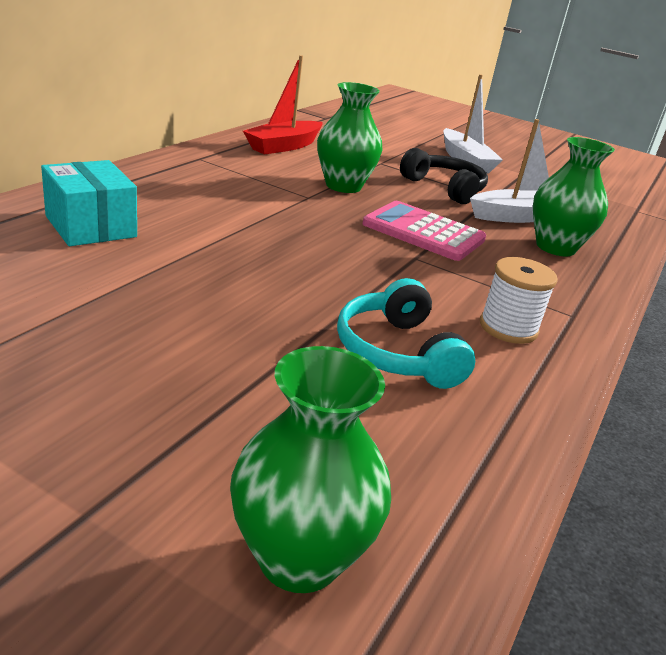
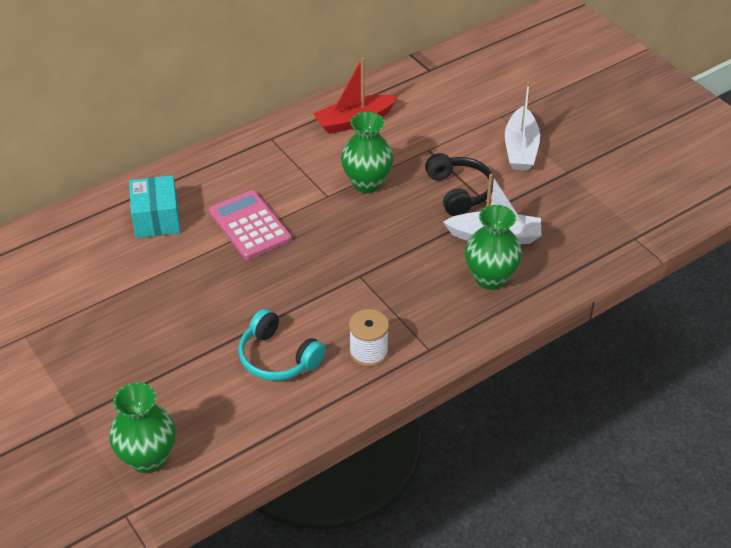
camera: 30 degrees right, 15 degrees up
turquoise headphones [337,278,475,389] -> turquoise headphones turned 60 degrees counterclockwise [238,309,326,381]
pink calculator [362,201,486,261] -> pink calculator moved to [209,190,291,260]

